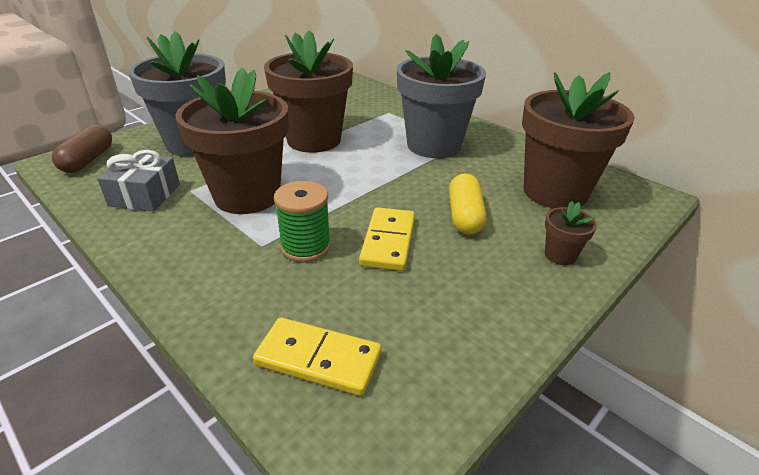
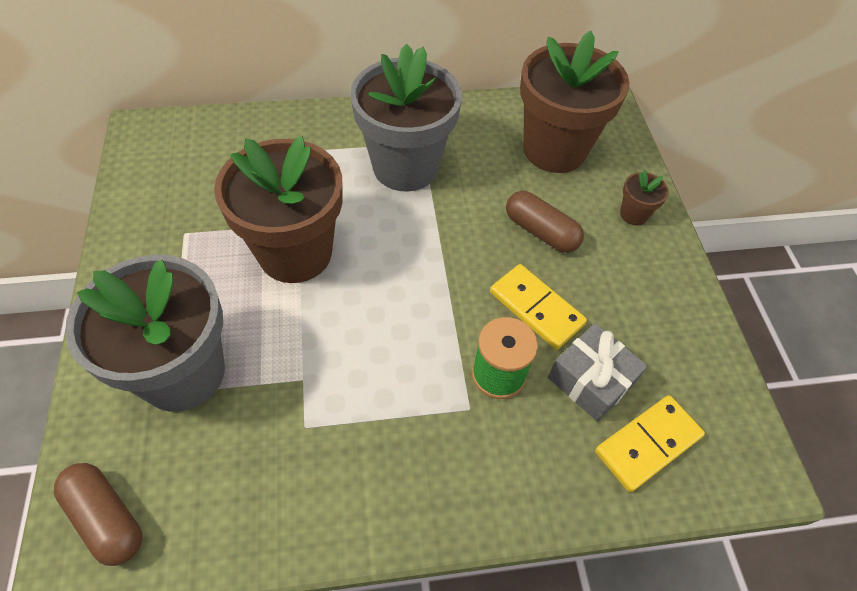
camera: 55 degrees left, 20 degrees up
grey gift [97,150,180,211] -> grey gift moved to [548,323,648,422]
brown flower pot [175,68,288,214] -> none
yellow capsule [449,173,486,235] -> brown capsule [506,191,584,253]

